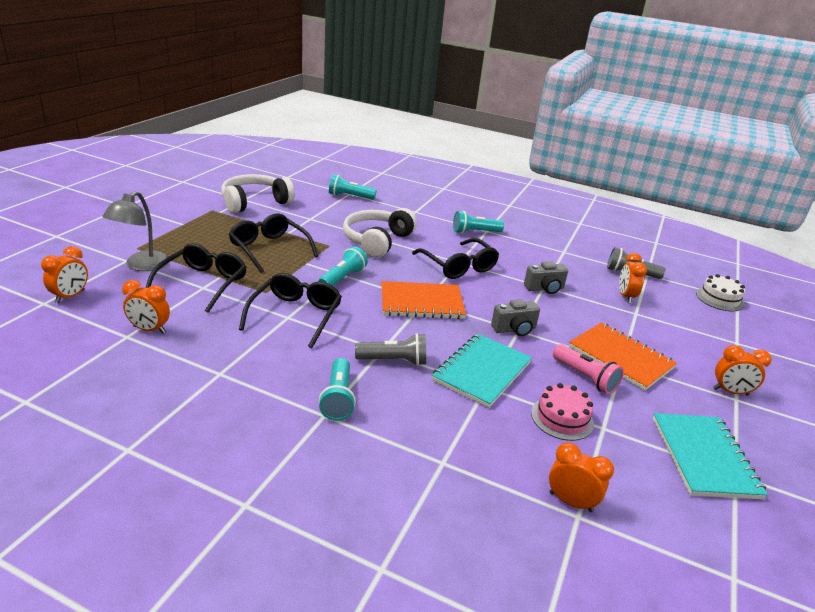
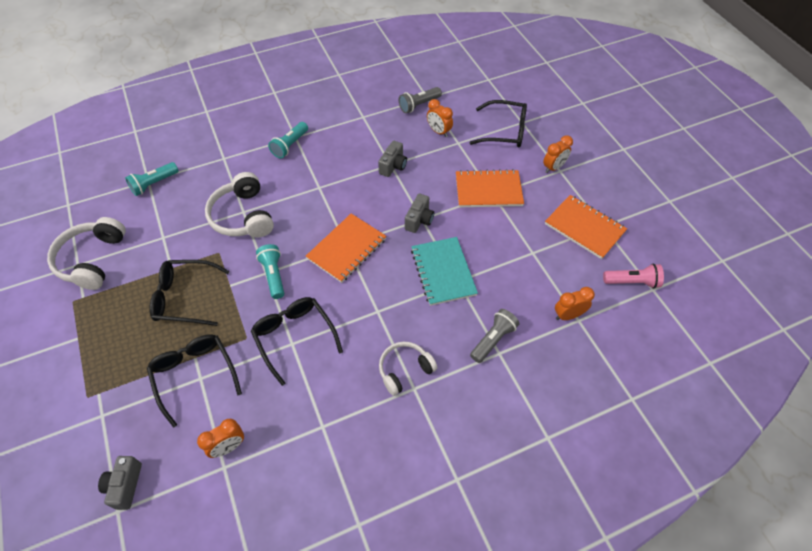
camera: 45 degrees left, 25 degrees up
orange clock [41,246,88,303] -> grey camera [98,456,142,510]
grey lamp [102,191,168,271] -> none
turquoise flashlight [319,358,356,421] -> white headphones [379,342,437,396]
grey flashlight [355,333,426,366] -> grey flashlight moved to [470,309,519,363]
black glasses [412,238,499,279] -> black glasses moved to [469,100,527,147]
pink cake [531,383,594,441] -> none
pink flashlight [553,344,624,394] -> pink flashlight moved to [603,264,664,289]
turquoise notebook [653,413,768,499] -> orange notebook [545,195,627,259]
white cake [696,274,745,311] -> none

